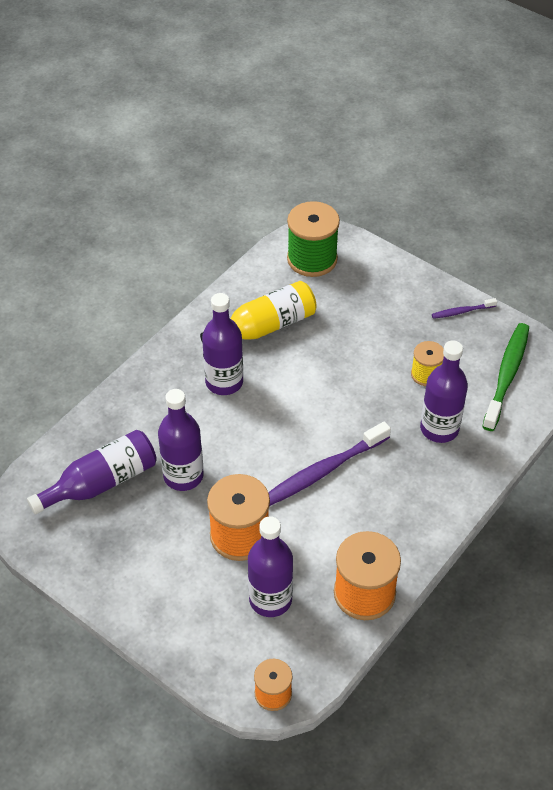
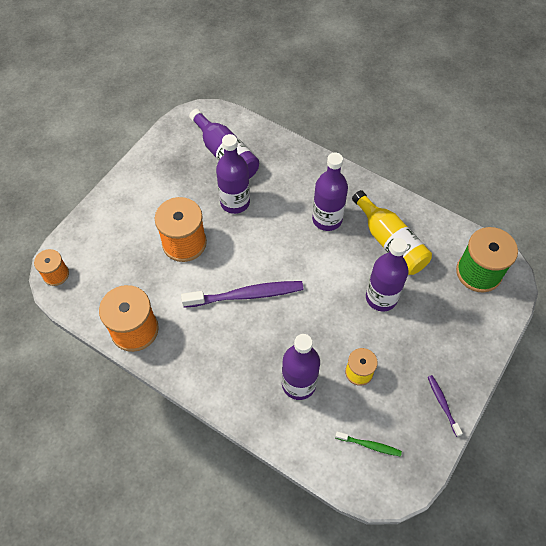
camera: 85 degrees right, 10 degrees up
purple bottle [248,516,293,617] -> purple bottle moved to [366,238,408,312]
purple toothbrush [268,421,391,506] -> purple toothbrush turned 120 degrees clockwise [181,281,303,308]
green toothbrush [482,323,529,431] -> green toothbrush [335,432,402,457], size x0.50

